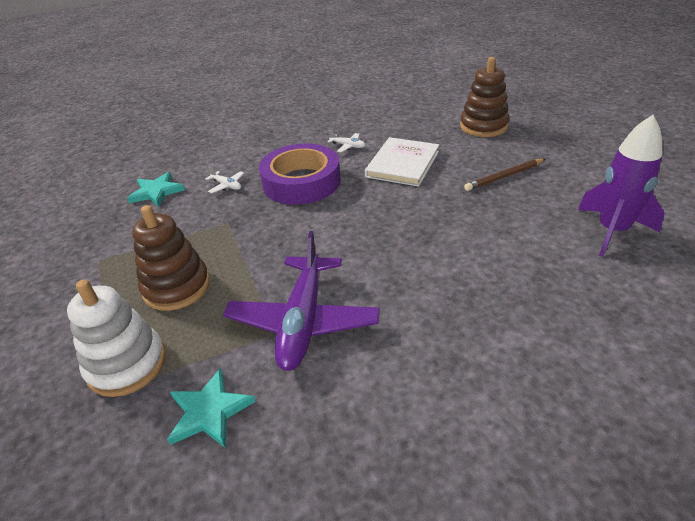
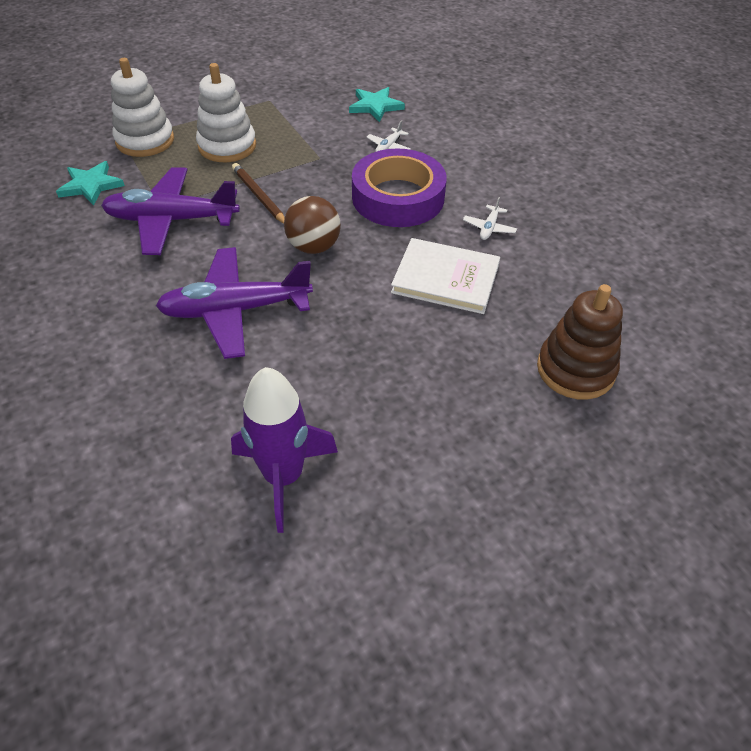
camera: 80 degrees right, 10 degrees up
brown stacking toy [132,205,210,311] -> white stacking toy [196,63,256,162]
brown pencil [464,159,545,191] -> brown pencil moved to [232,163,285,224]
none -> purple plane [156,247,313,359]
none -> brown ball [284,196,341,254]

